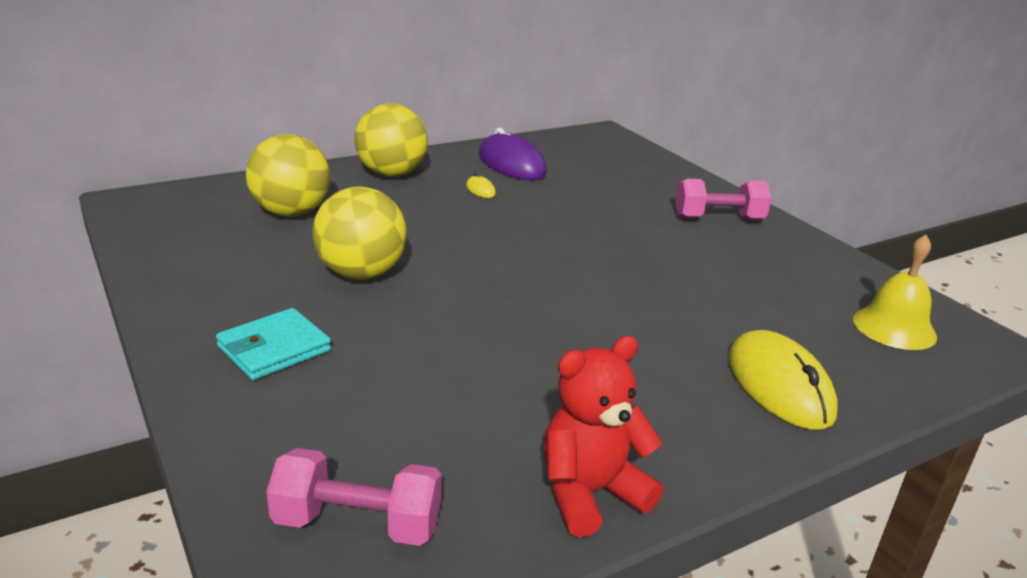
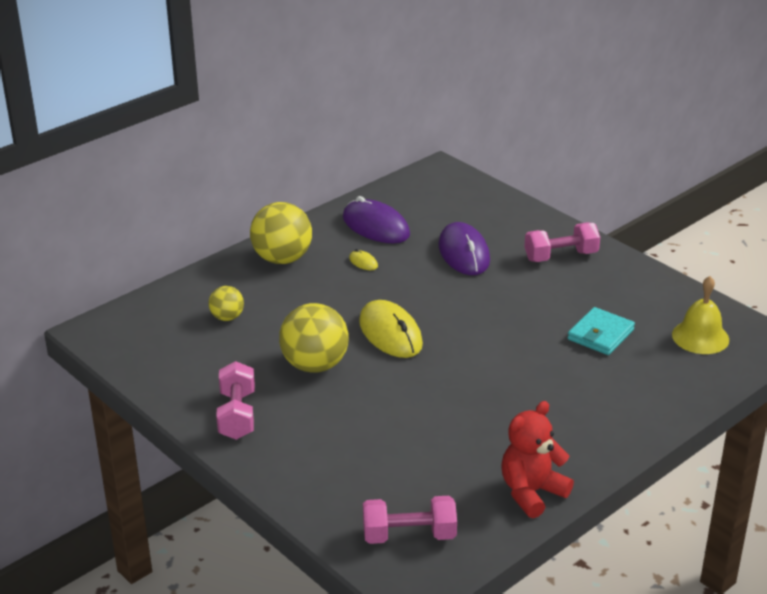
camera: 10 degrees left, 5 degrees up
turquoise wallet [216,308,331,380] -> turquoise wallet moved to [567,307,635,355]
yellow ball [246,134,330,217] -> yellow ball [208,286,244,321], size x0.54
yellow mouse [728,330,838,430] -> yellow mouse moved to [359,300,423,358]
none -> pink dumbbell [216,361,255,440]
none -> purple mouse [438,222,490,275]

